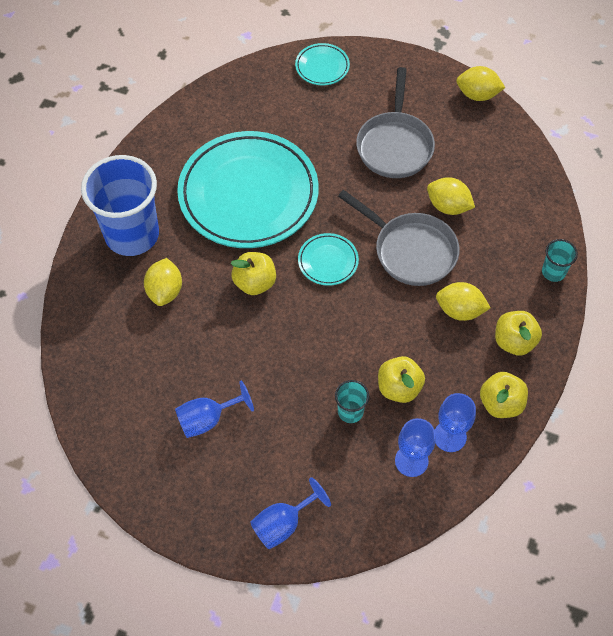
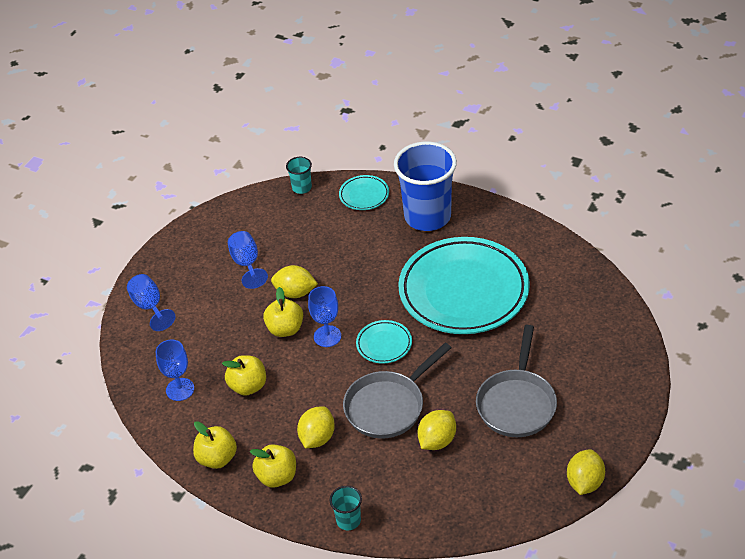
camera: 100 degrees right, 15 degrees down
yellow lemon [144,258,182,306] -> yellow lemon moved to [271,265,318,298]
yellow apple [231,252,276,295] -> yellow apple moved to [263,287,303,337]
turquoise plate [295,43,350,85] -> turquoise plate moved to [339,175,389,210]
turquoise cup [335,380,369,423] -> turquoise cup moved to [286,157,312,194]
grey pan [356,67,435,178] -> grey pan turned 90 degrees counterclockwise [476,325,557,437]
blue goblet [435,393,476,452] -> blue goblet moved to [308,286,341,347]

